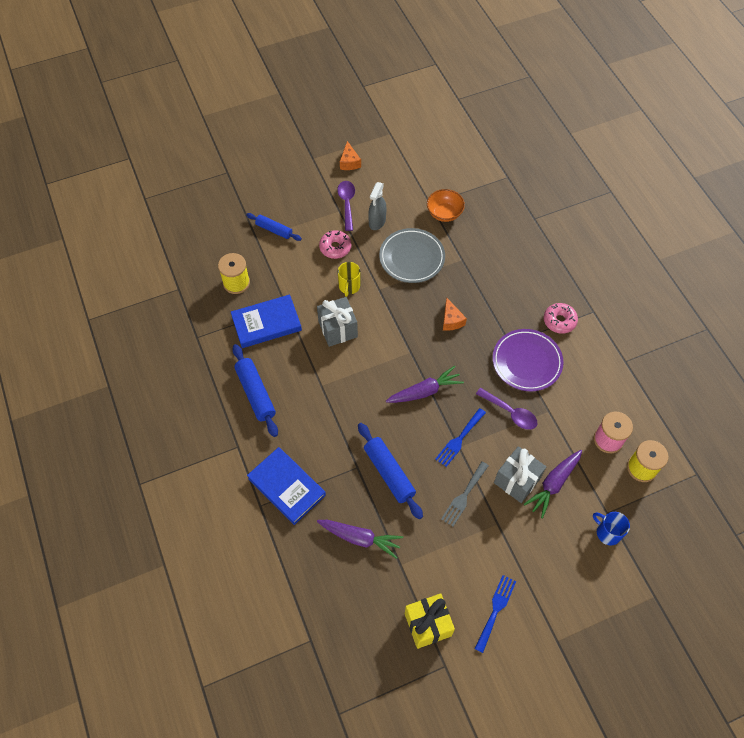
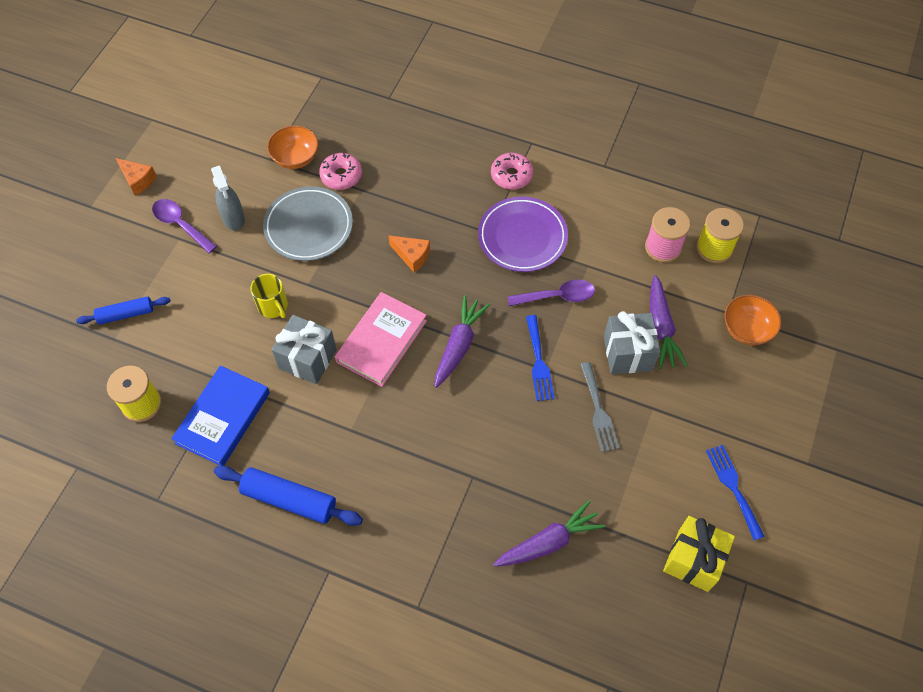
camera: 45 degrees left, 0 degrees up
blue book [247,447,326,525] -> none
pink donut [319,230,351,259] -> pink donut moved to [319,153,362,190]
blue rolling pin [358,423,423,519] -> none
blue mug [593,512,630,545] -> orange bowl [724,295,781,345]
none -> pink book [335,292,427,387]

